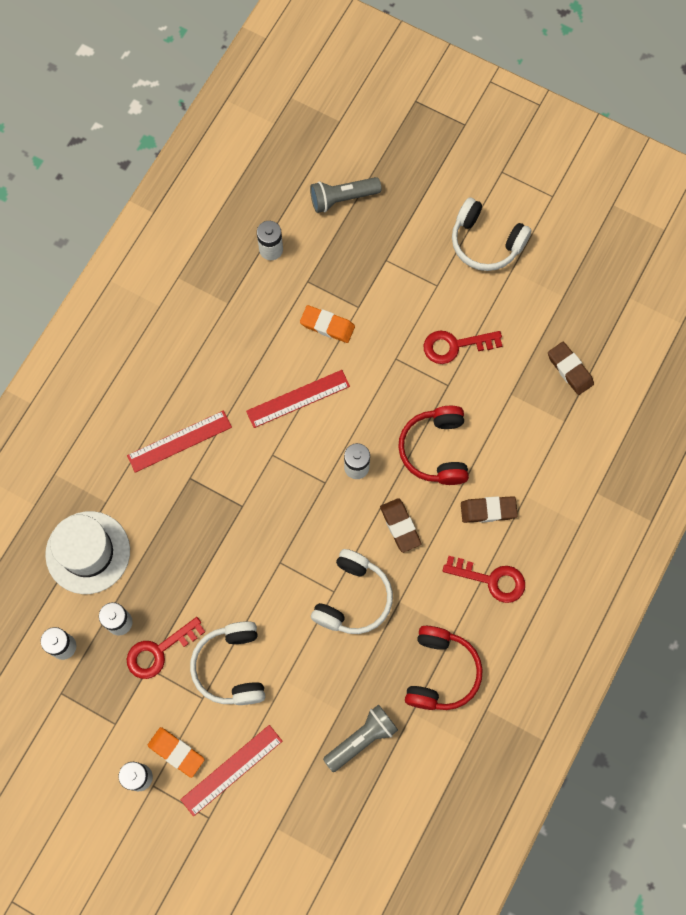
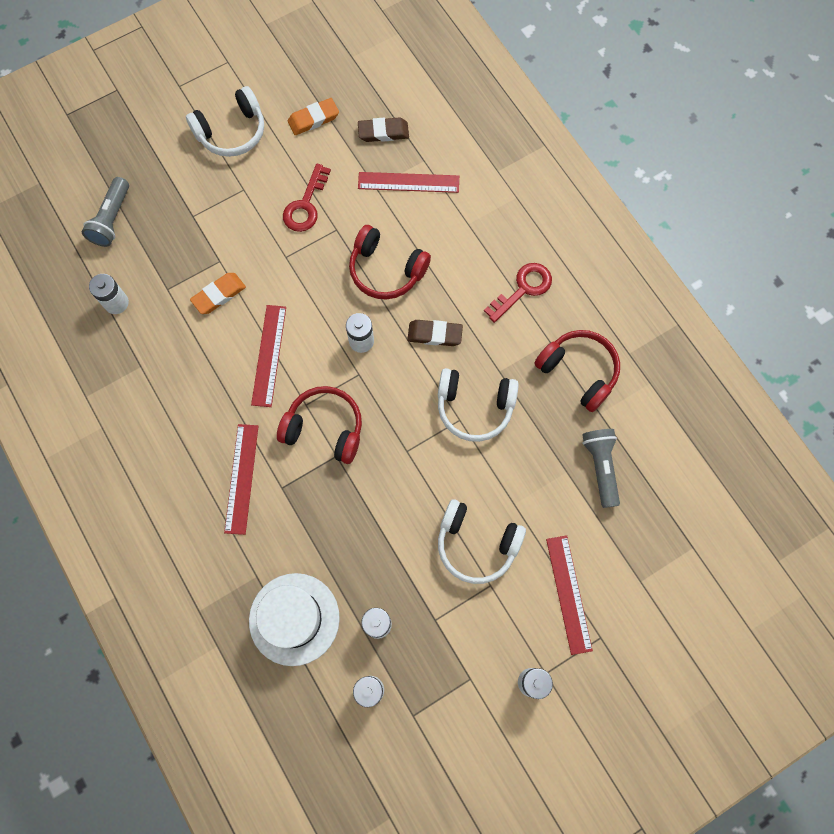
camera: 60 degrees left, 0 degrees up
red key [127,617,205,679] -> none
orange eraser [148,727,205,778] -> orange eraser moved to [288,98,339,135]
white headphones [311,549,393,634] -> white headphones turned 135 degrees clockwise [438,368,519,442]
brown eraser [461,496,518,523] -> none
none -> red headphones [277,386,362,464]
none -> red ruler [358,172,459,193]

